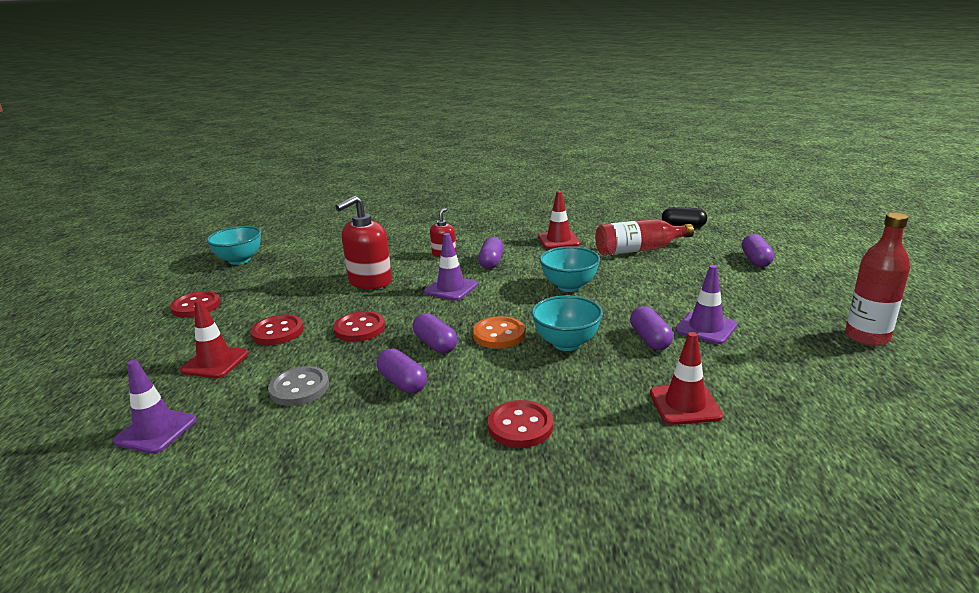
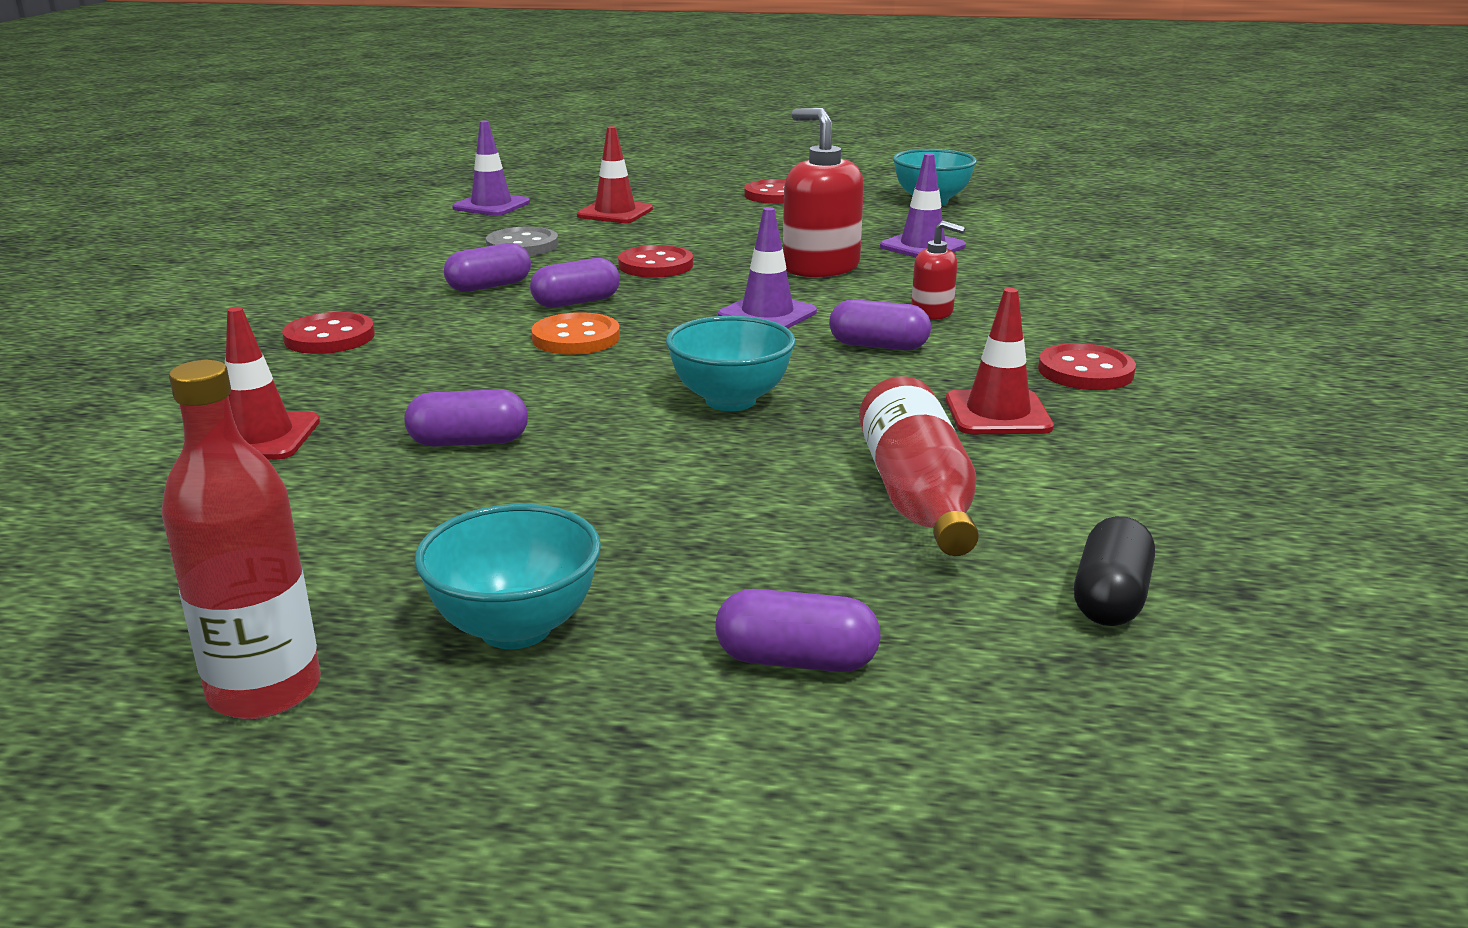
camera: 95 degrees right, 0 degrees up
red button [251,314,304,345] -> red button moved to [1038,343,1136,390]
turquoise bowl [531,295,603,351] -> turquoise bowl moved to [415,504,601,649]
purple traffic cone [675,265,737,344] -> purple traffic cone moved to [880,153,966,257]

